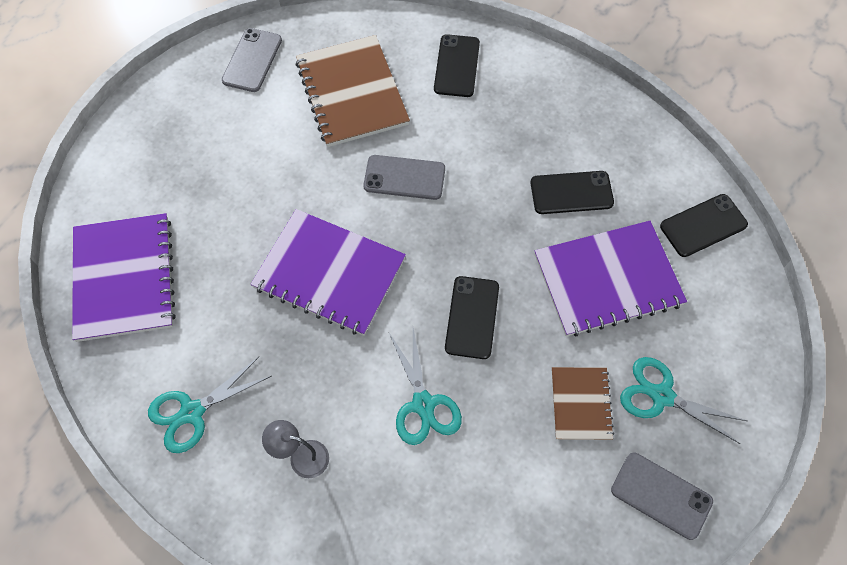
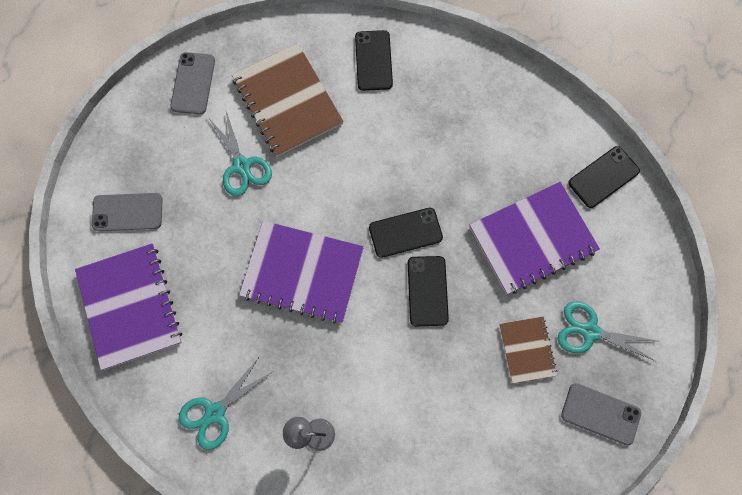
camera: 10 degrees left, 10 degrees up
grey phone [363,155,445,200] -> grey phone moved to [92,193,162,231]
turquoise scissors [389,328,462,445] -> turquoise scissors moved to [209,112,272,196]
black phone [530,171,614,214] -> black phone moved to [369,208,443,258]

